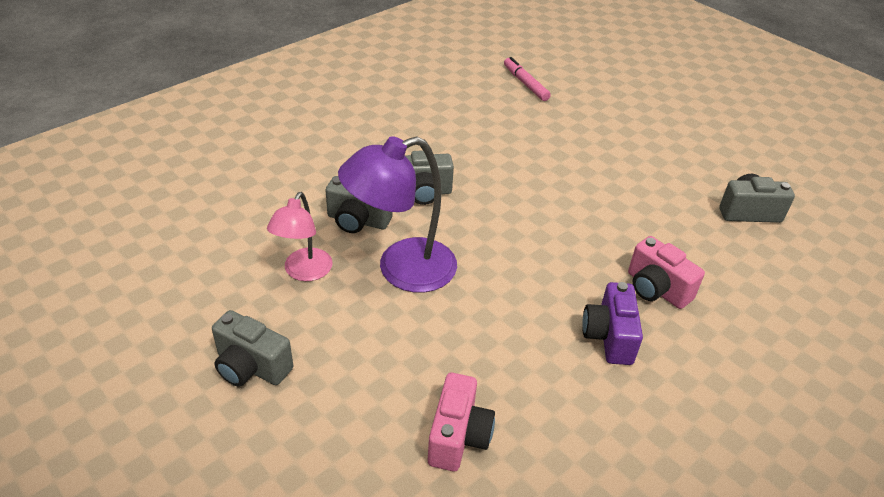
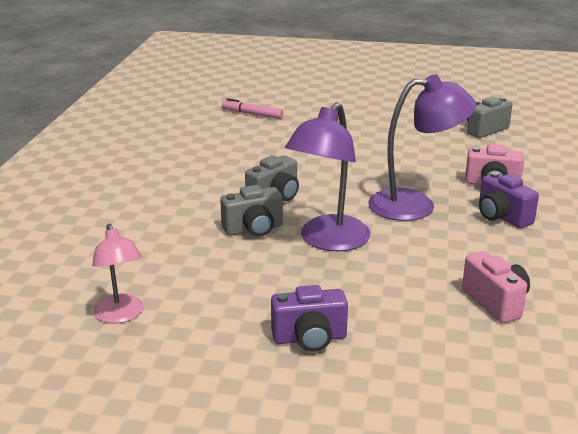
camera: 35 degrees left, 15 degrees down
grey camera [212,310,293,387] -> purple camera [271,285,348,352]
pink lamp [267,192,332,281] -> pink lamp moved to [92,224,144,323]
none -> purple lamp [368,74,476,221]

